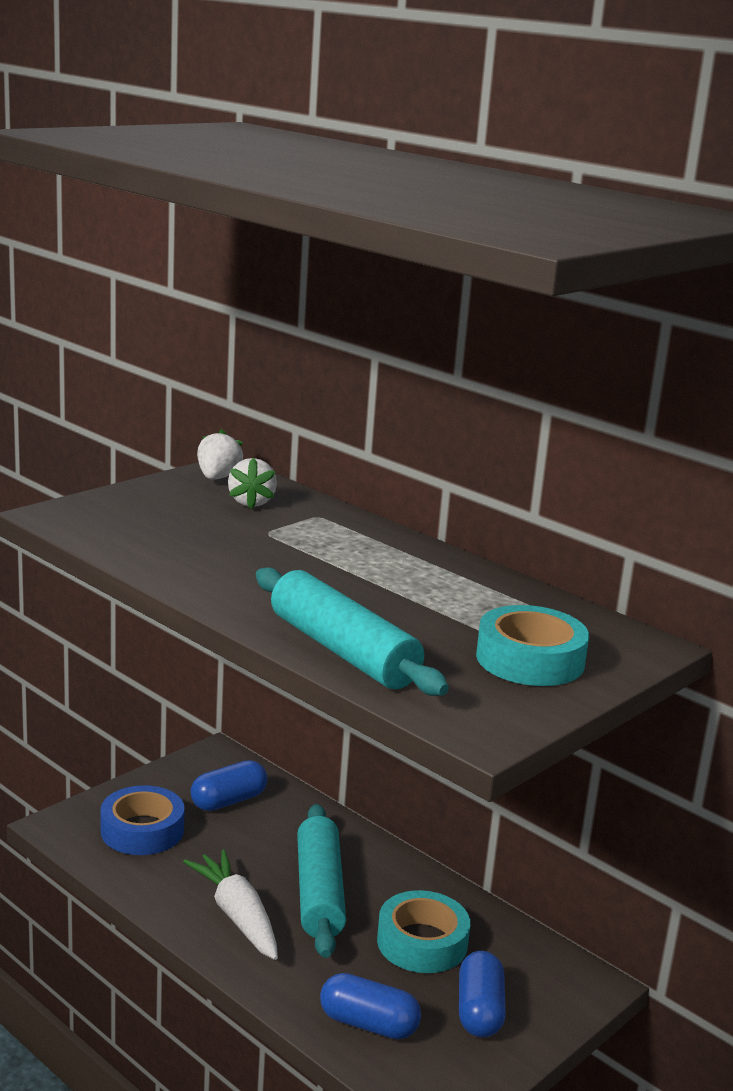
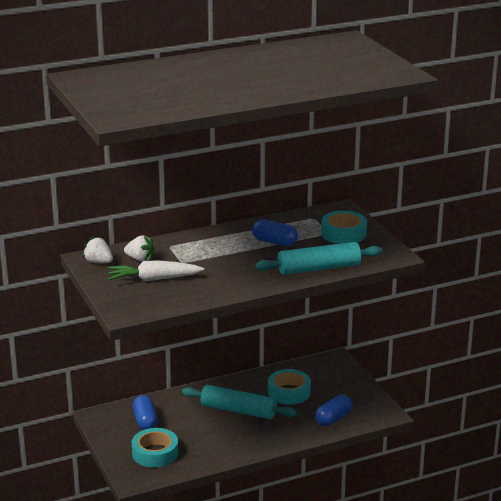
camera: 65 degrees left, 5 degrees up
blue tape [100,785,185,855] -> turquoise tape [132,428,178,468]
white carrot [183,849,278,960] -> white carrot moved to [108,260,204,281]
blue capsule [459,951,506,1037] -> blue capsule moved to [252,219,298,246]

